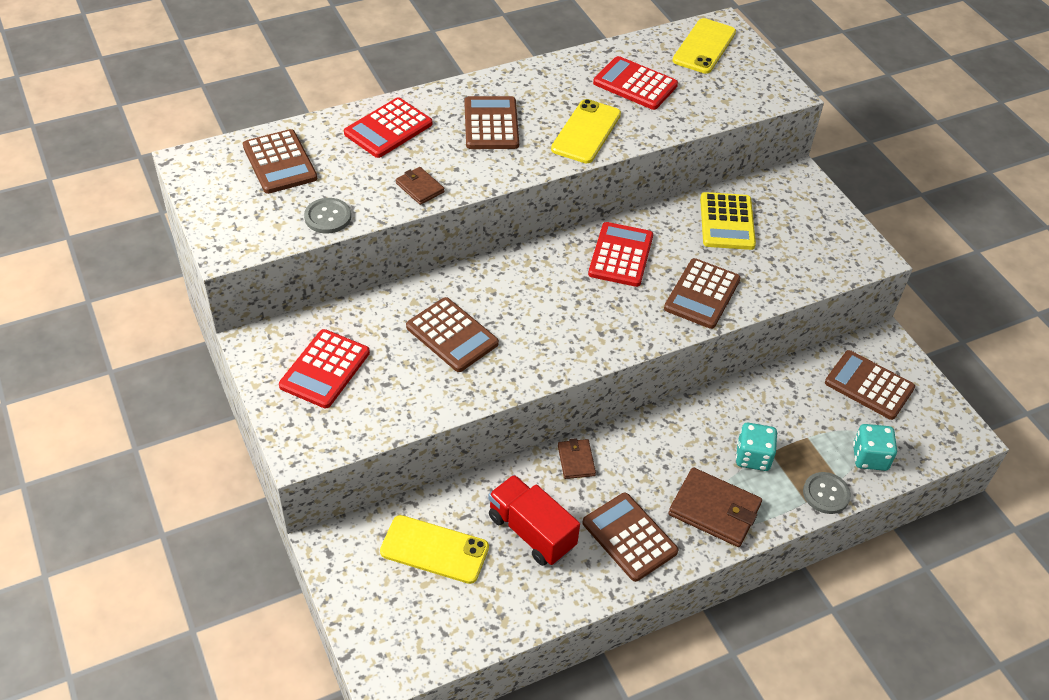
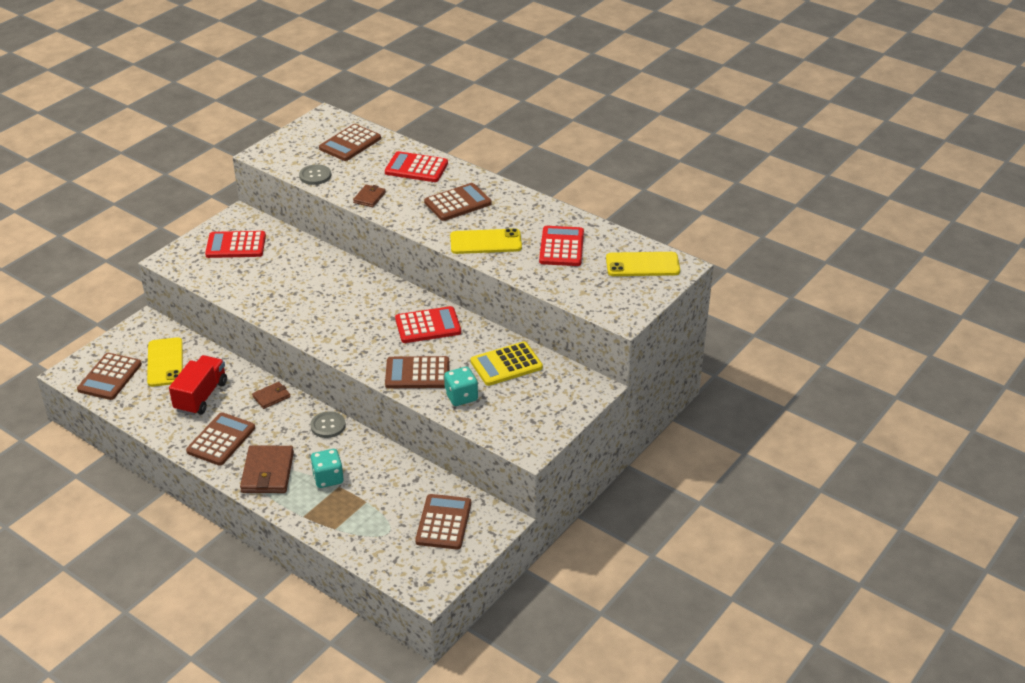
camera: 65 degrees right, 10 degrees down
brown calculator [406,297,499,372] -> brown calculator moved to [77,353,142,400]
grey button [803,472,851,514] -> grey button moved to [310,411,346,438]
turquoise dice [853,424,897,471] -> turquoise dice moved to [444,367,478,406]

